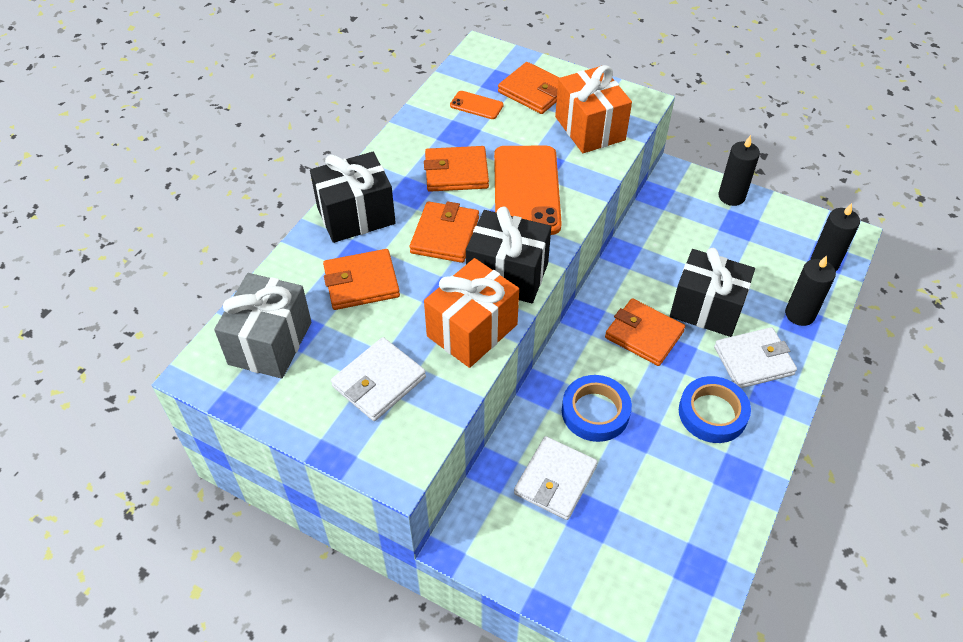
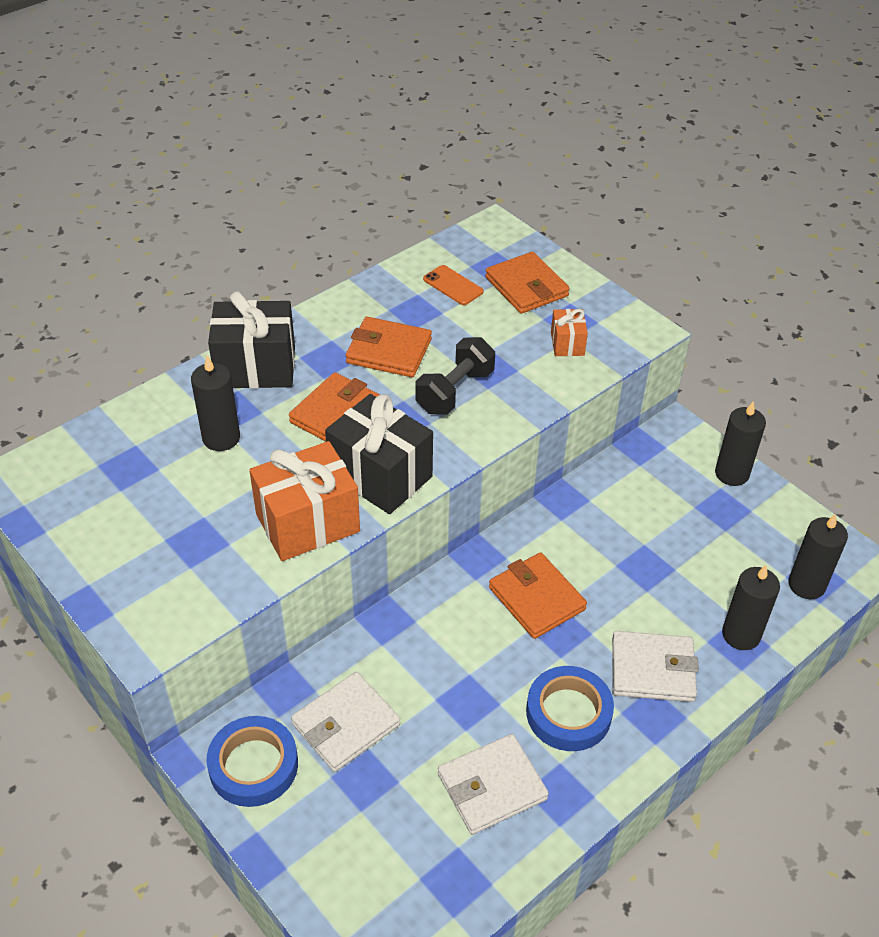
camera: 20 degrees right, 5 degrees down
grey gift [214,273,311,379] -> none
orange wallet [323,249,400,310] -> black candle [191,355,240,451]
white wallet [331,337,426,421] -> white wallet moved to [438,734,549,835]
orange phone [494,146,562,235] -> black dumbbell [415,337,495,415]
orange gift [555,65,632,153] -> orange gift [551,309,588,356], size x0.50
blue tape [562,375,632,442] -> blue tape moved to [206,716,298,807]
black gift [670,248,755,337] -> none

